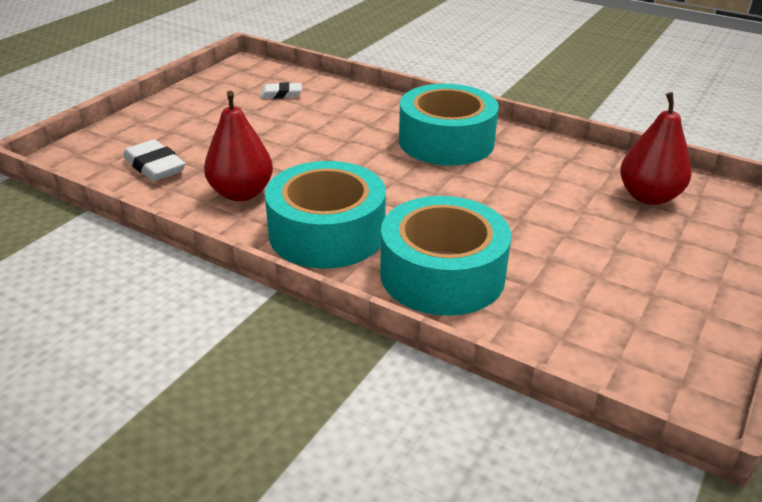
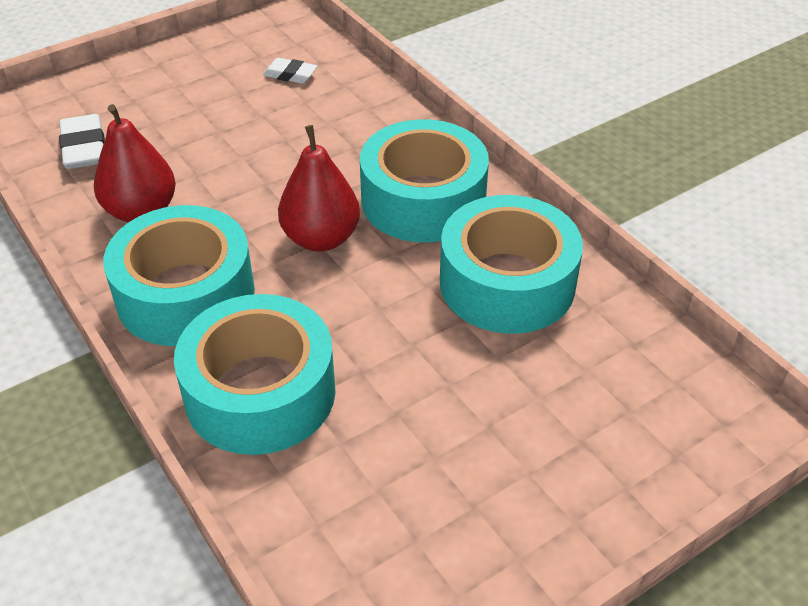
camera: 25 degrees right, 10 degrees up
red pear [620,92,691,205] -> red pear moved to [278,125,360,251]
none -> turquoise tape [440,195,583,334]

